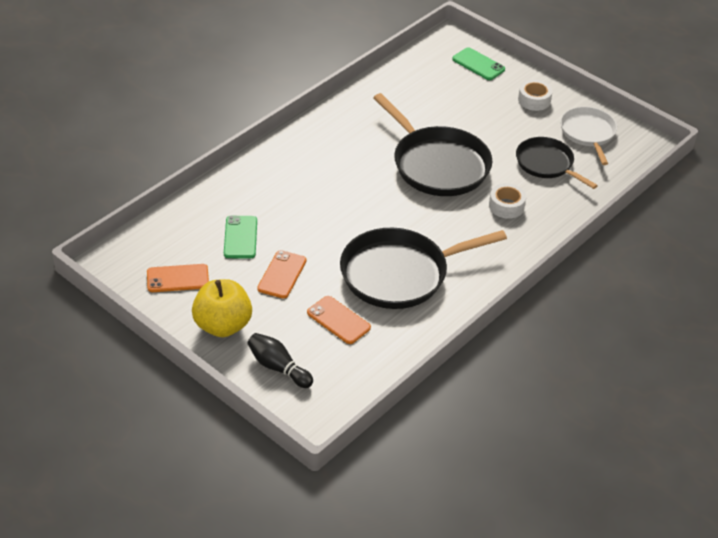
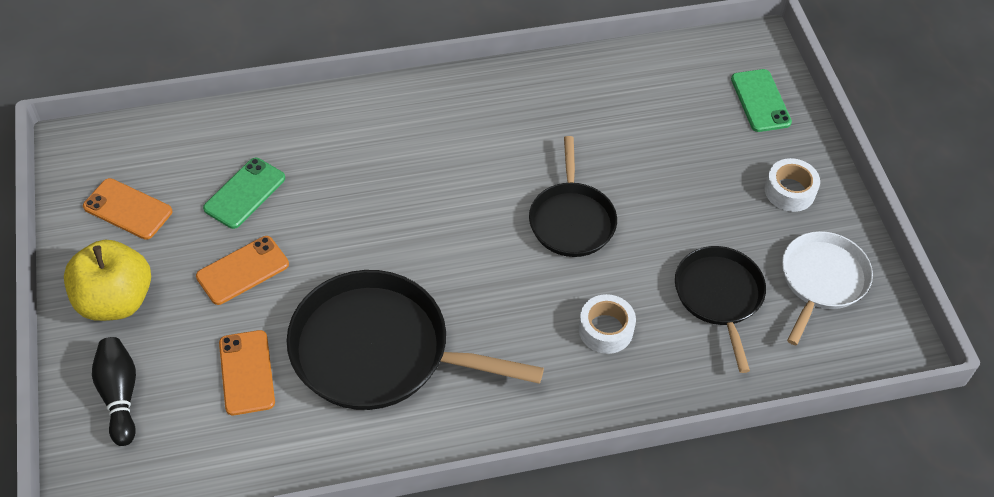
camera: 35 degrees right, 10 degrees up
black pan [373,93,492,196] -> black pan [529,136,617,257], size x0.60

